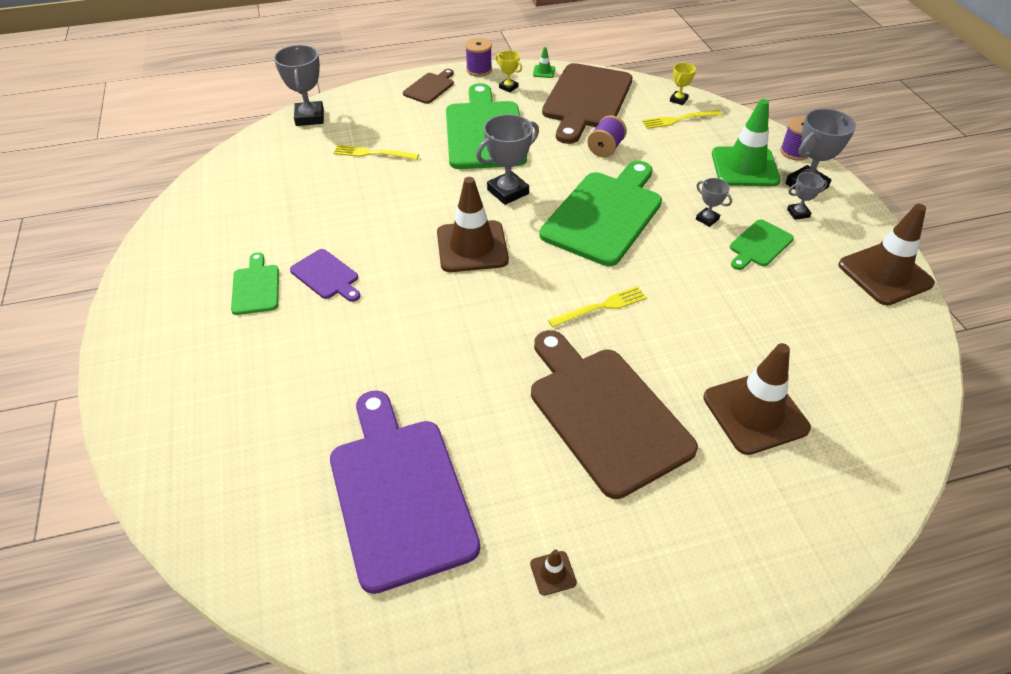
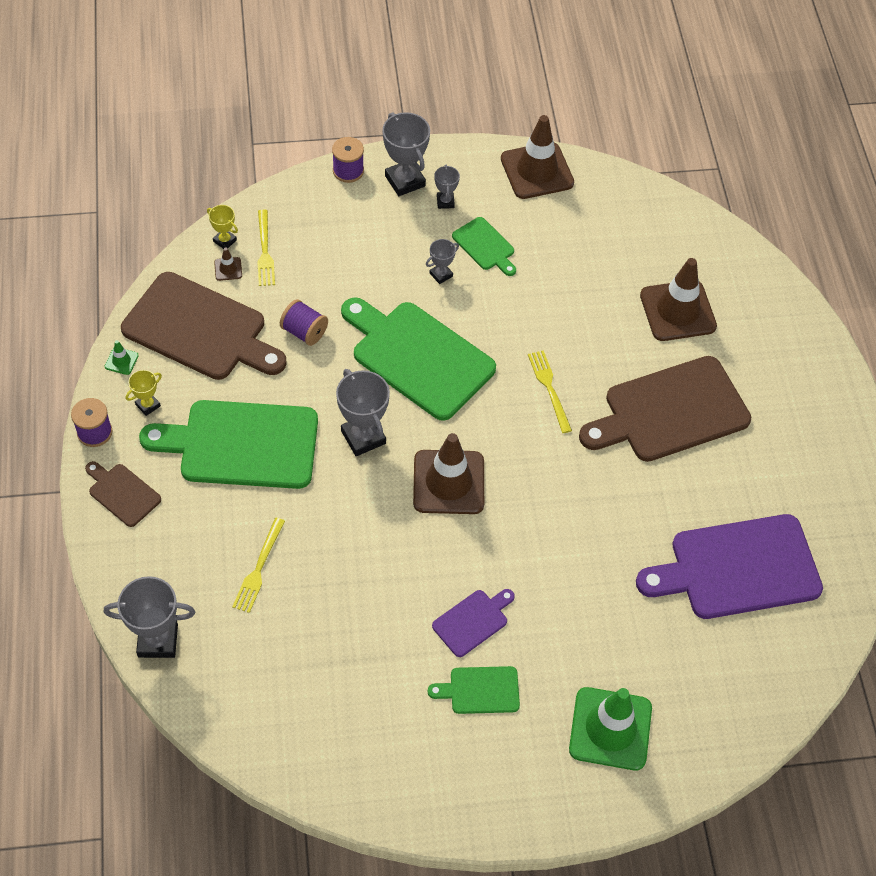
camera: 85 degrees left, 10 degrees up
brown traffic cone [530,549,577,596] -> brown traffic cone moved to [214,248,242,281]
green traffic cone [712,99,781,186] -> green traffic cone moved to [569,687,652,770]

